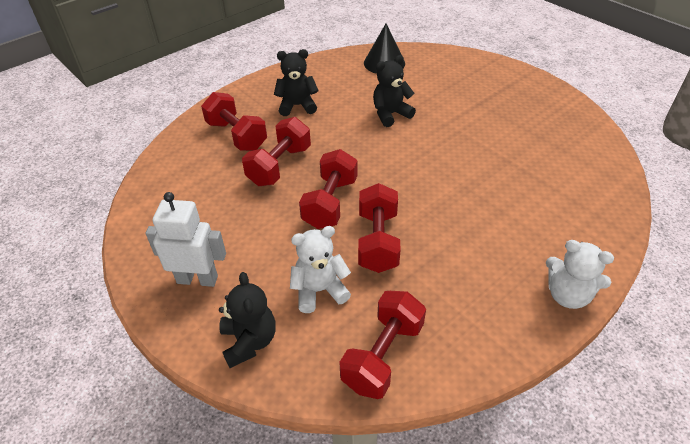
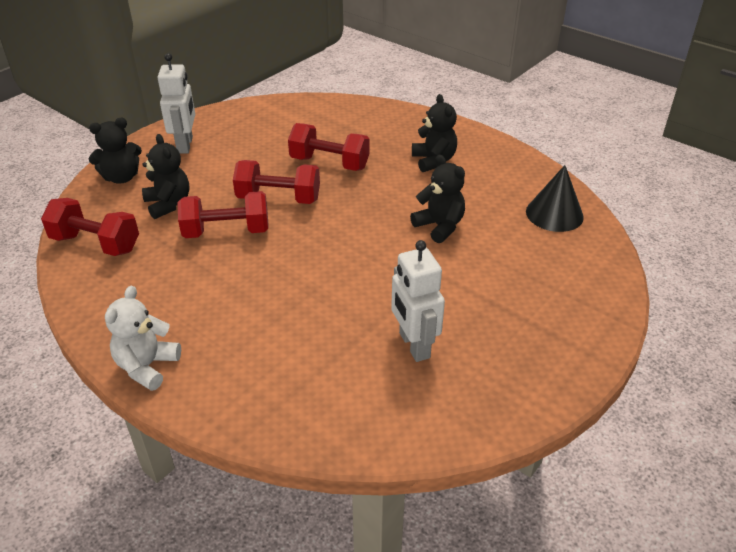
camera: 80 degrees right, 5 degrees down
red dumbbell [201,92,267,151] -> none
white teddy bear [290,226,351,313] -> black teddy bear [142,134,189,219]
none -> white robot [391,240,445,362]

